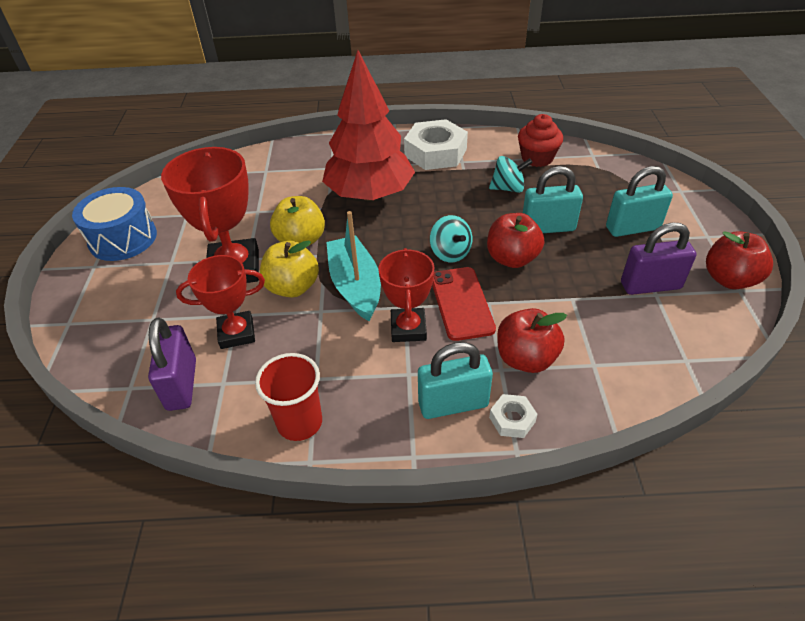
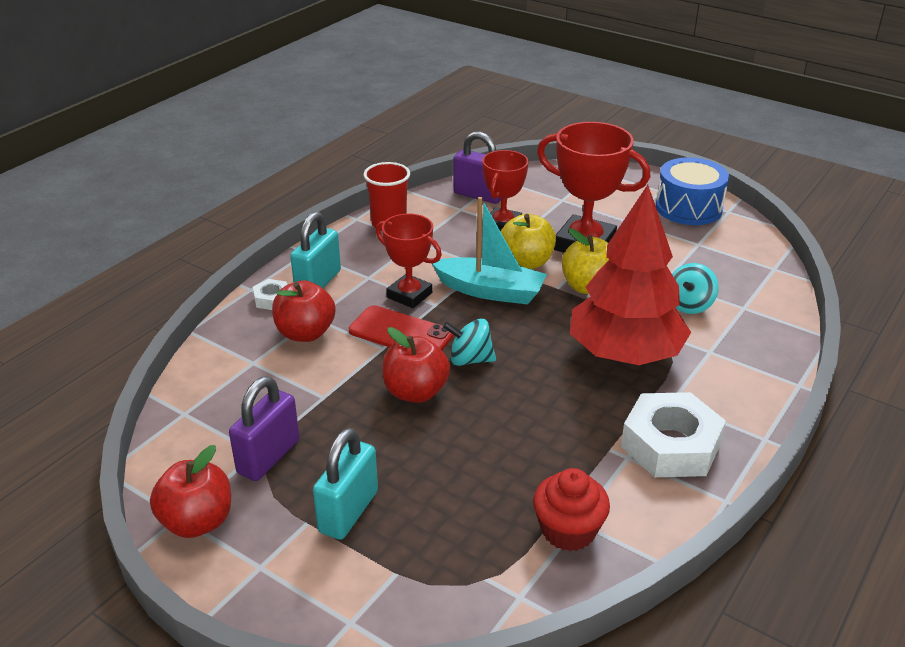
camera: 125 degrees right, 10 degrees down
turquoise spinning top [489,156,533,193] -> turquoise spinning top moved to [672,263,719,314]
turquoise padlock [523,166,583,233] -> none

